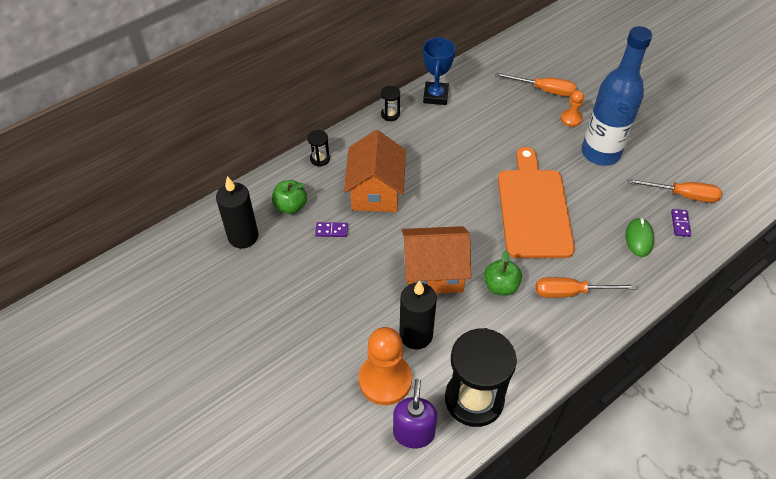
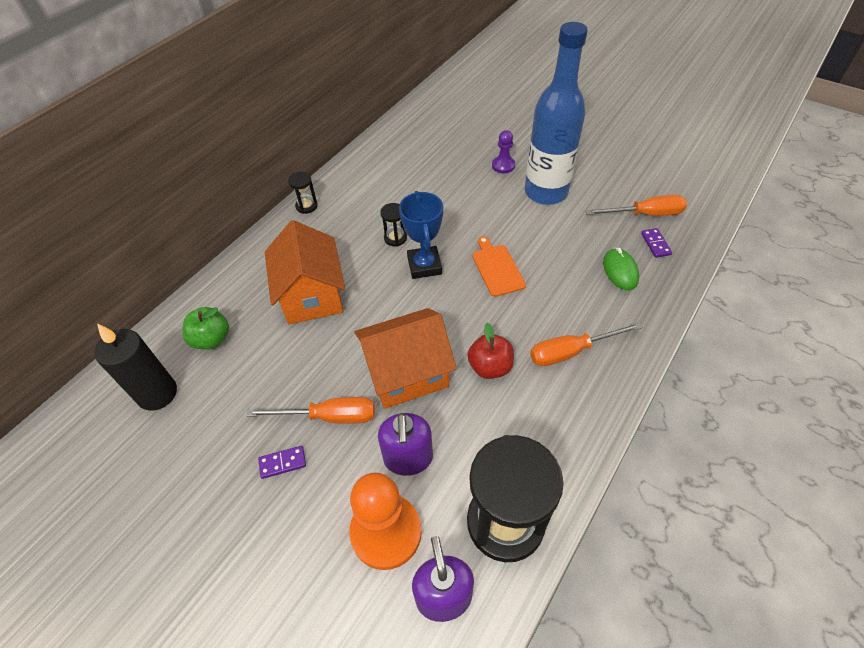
camera: 15 degrees left, 0 degrees up
black hourglass [307,130,330,167] -> black hourglass moved to [380,203,407,247]
purple domino [315,222,348,237] -> purple domino moved to [258,446,306,479]
black candle [399,280,437,349] -> purple soap dispenser [378,413,433,476]
blue trophy [423,37,456,105] -> blue trophy moved to [399,191,443,279]
green apple [484,250,522,296] -> red apple [467,323,514,379]
orange screwdriver [495,73,576,96] -> orange screwdriver moved to [247,397,375,424]
orange cutting board [498,147,575,258] -> orange cutting board [472,236,526,297], size x0.48
orange pawn [561,90,584,127] -> purple pawn [492,130,515,173]

